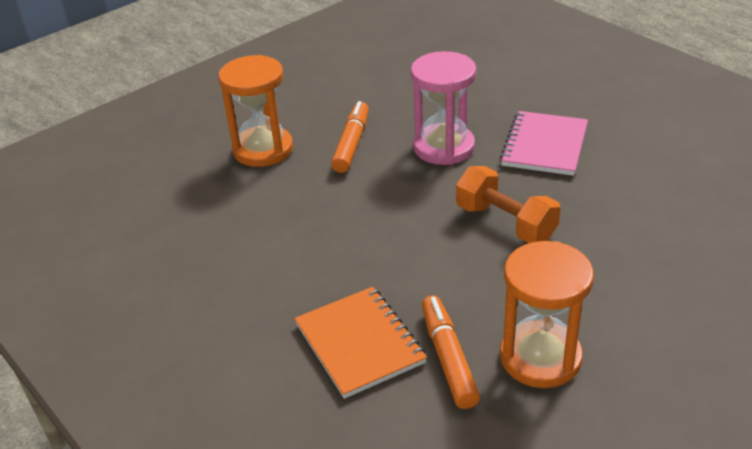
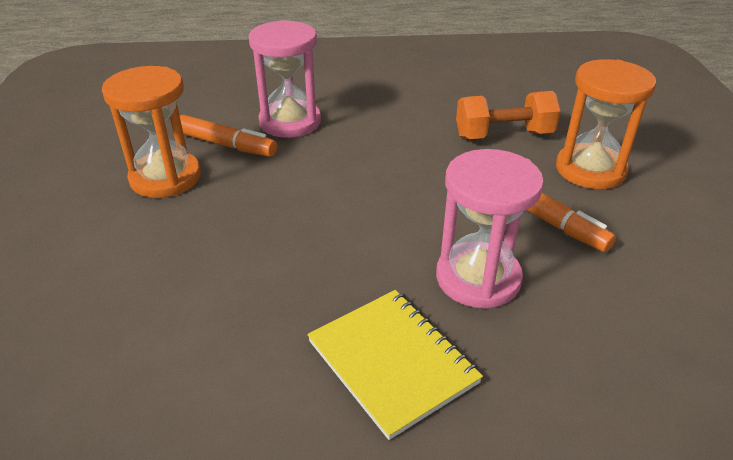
camera: 125 degrees right, 0 degrees up
orange notebook [294,287,427,399] -> pink hourglass [249,20,321,138]
orange dumbbell [456,166,561,243] -> orange dumbbell moved to [456,91,561,139]
pink notebook [500,111,588,176] -> yellow notebook [307,290,483,440]

